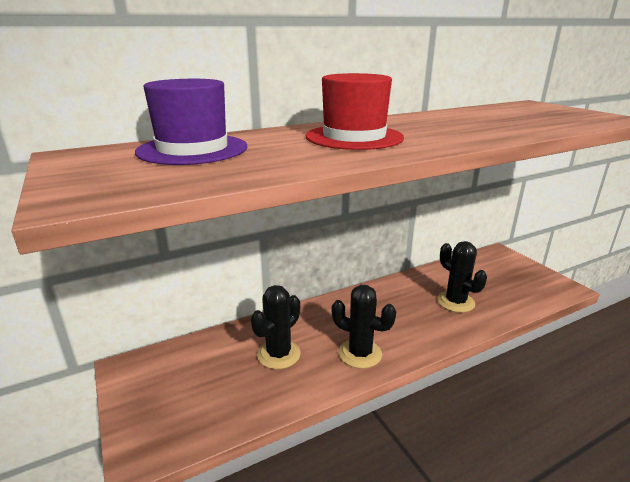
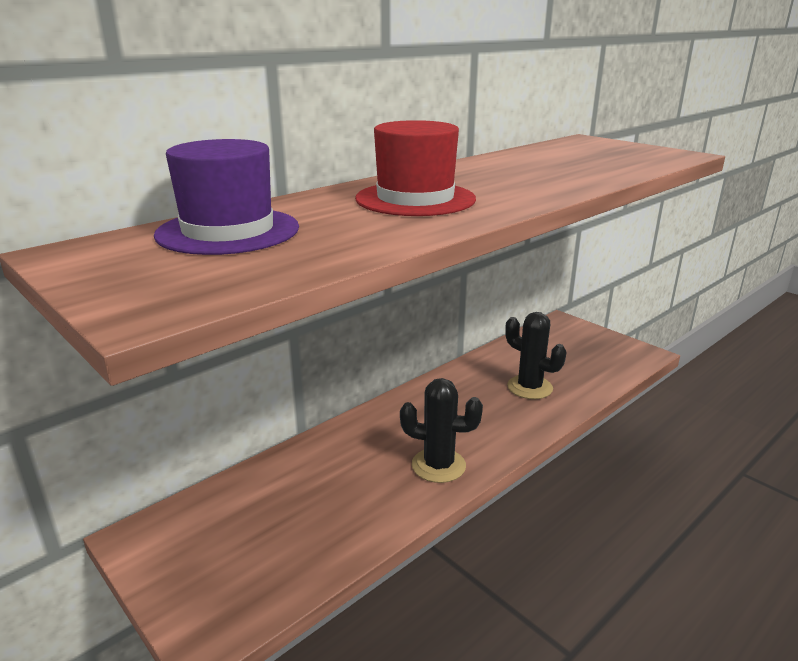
camera: 15 degrees left, 0 degrees up
black cactus [251,285,301,369] -> none

